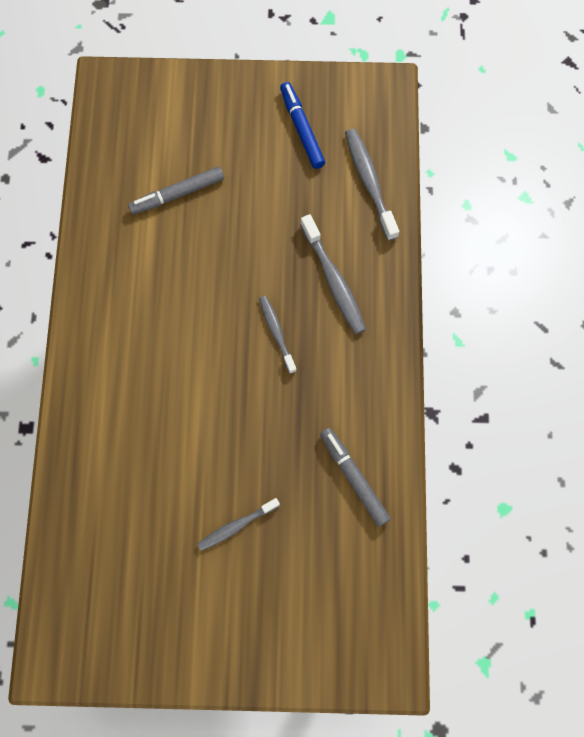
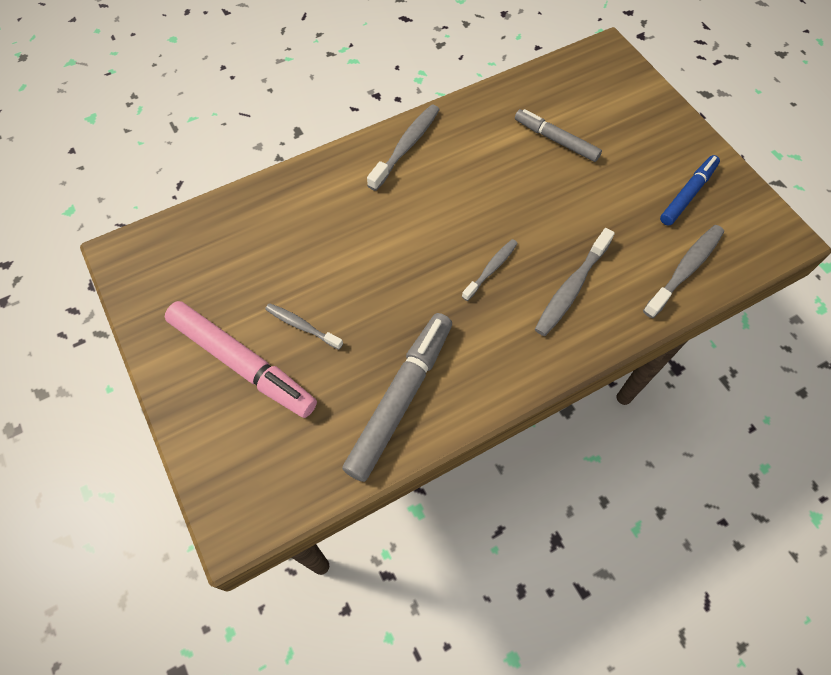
camera: 60 degrees right, 10 degrees down
grey marker [320,428,391,527] -> grey marker [342,313,452,482], size x1.62
none -> pink marker [165,301,317,418]
none -> grey toothbrush [367,105,440,191]

